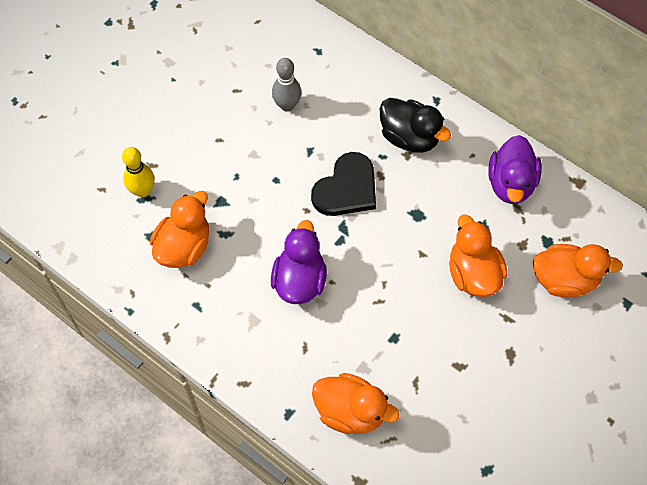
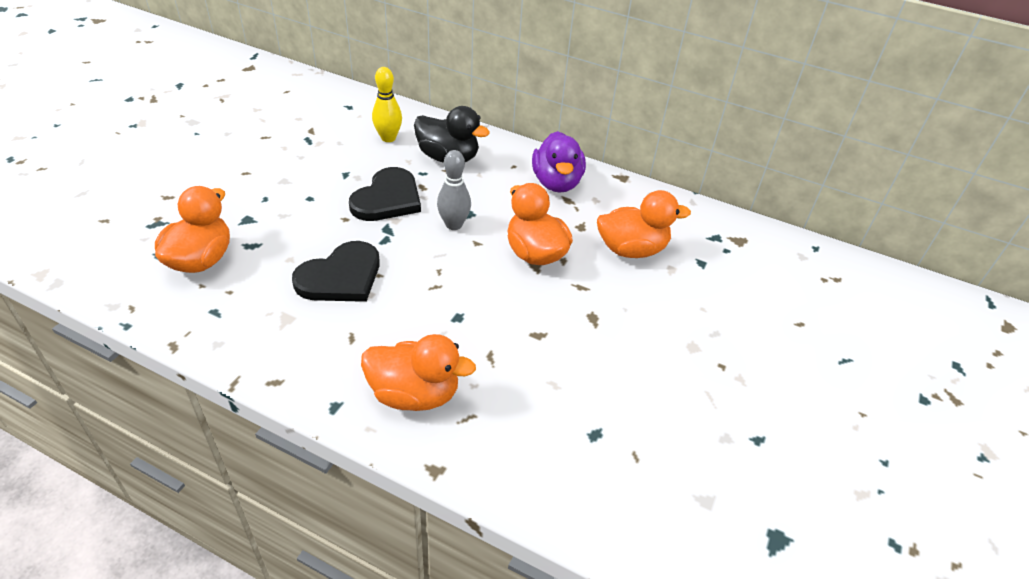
camera: 15 degrees left, 20 degrees down
yellow bowling pin [122,147,155,198] -> yellow bowling pin moved to [372,67,402,142]
purple duck [271,220,327,304] -> black heart [292,241,380,302]
grey bowling pin [272,58,301,112] -> grey bowling pin moved to [437,150,471,230]

